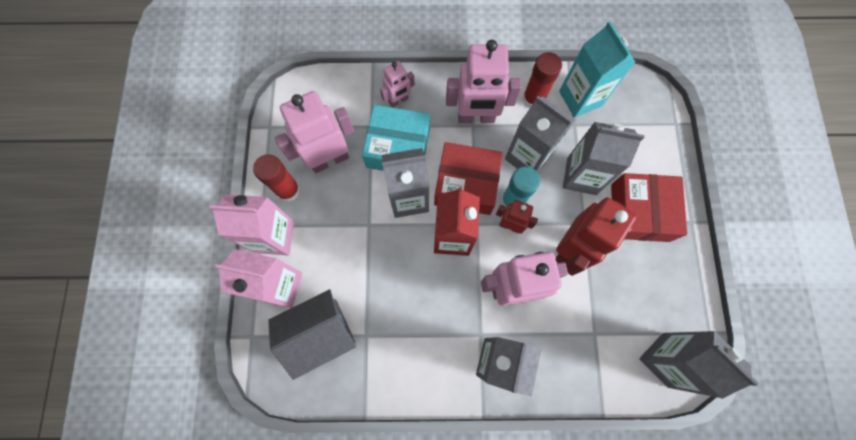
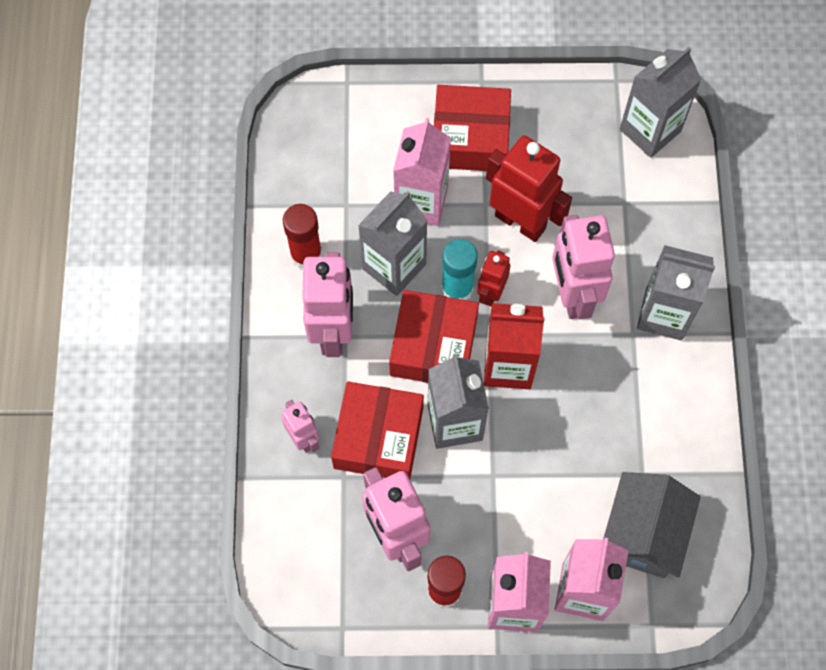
camera: 90 degrees left, 5 degrees down
grey house [268,289,356,380] -> grey house turned 45 degrees clockwise [603,472,701,578]
turquoise box [362,105,430,171] -> red box [331,381,424,479]
turquoise carton [559,21,635,118] -> none
grey carton [563,122,645,195] -> pink carton [393,118,451,226]

